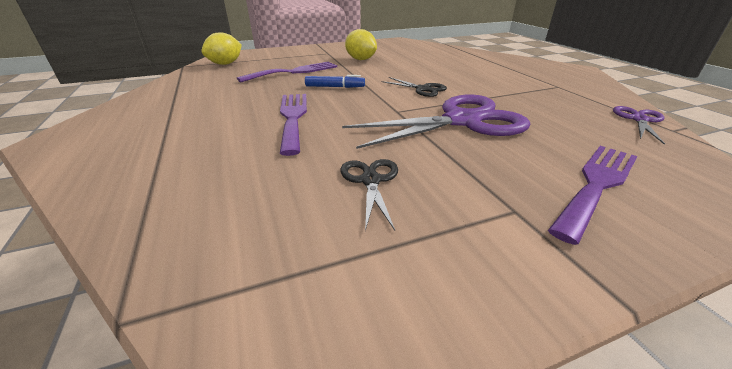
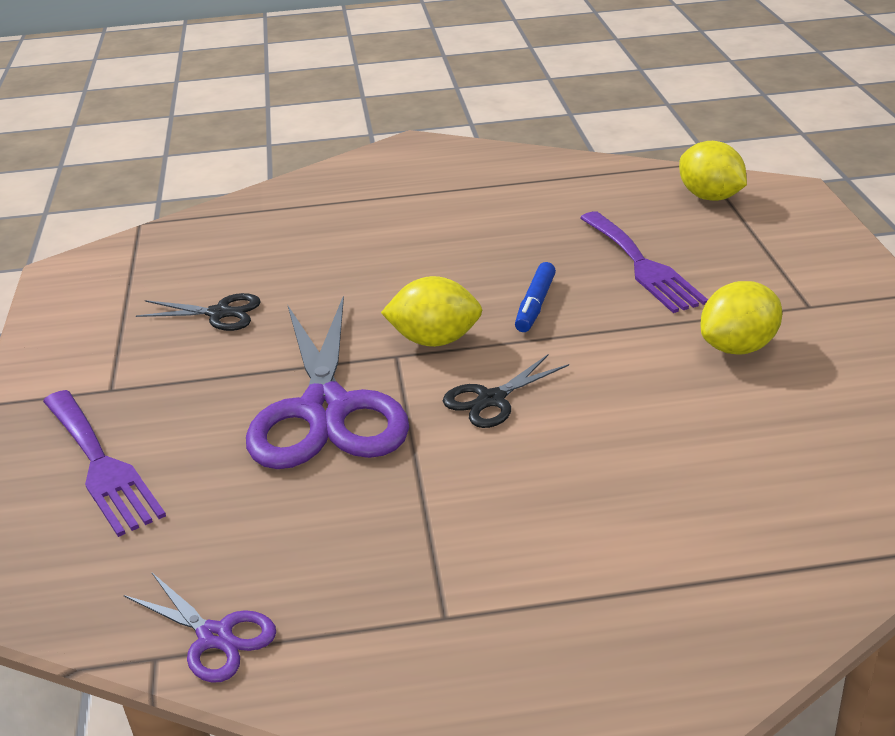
camera: 105 degrees right, 0 degrees up
purple fork [280,94,307,156] -> none
none -> yellow lemon [381,276,482,347]

